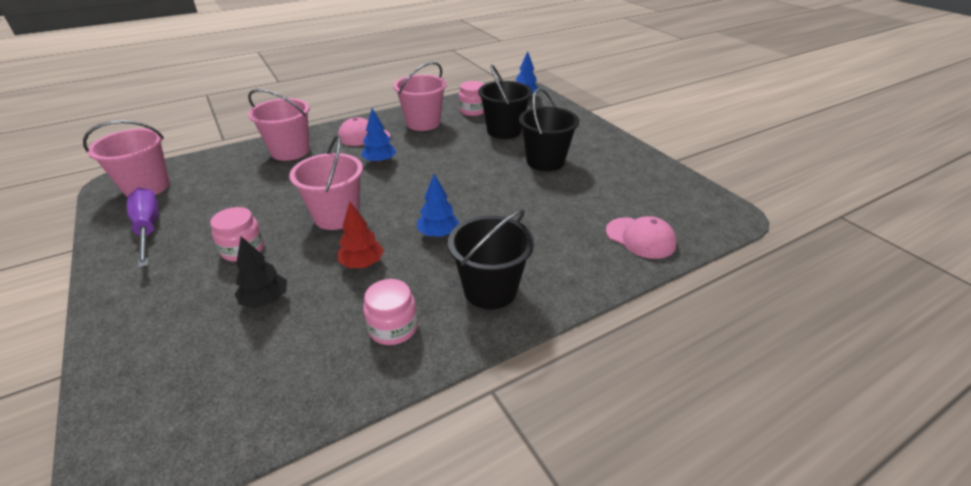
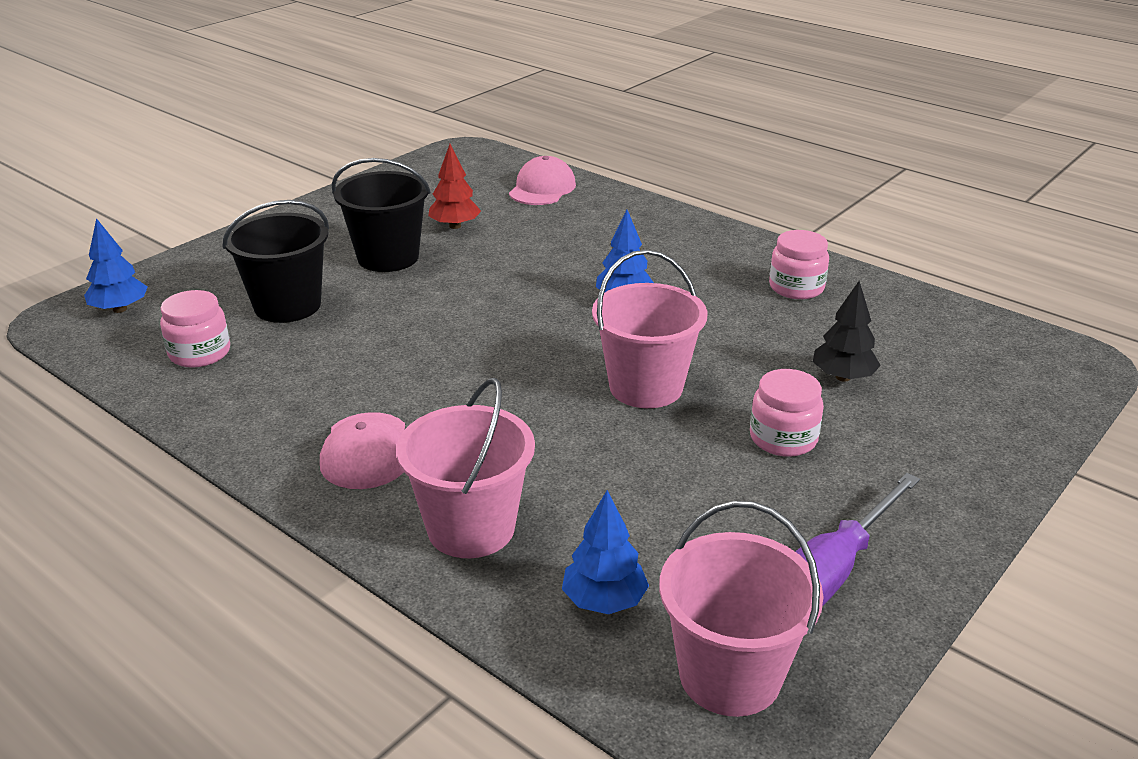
camera: 110 degrees left, 5 degrees down
red tree [338,202,384,268] -> red tree moved to [428,144,481,229]
blue tree [361,108,396,164] -> blue tree moved to [562,490,649,614]
pink bucket [394,62,447,131] -> none
black bucket [448,209,534,309] -> none

